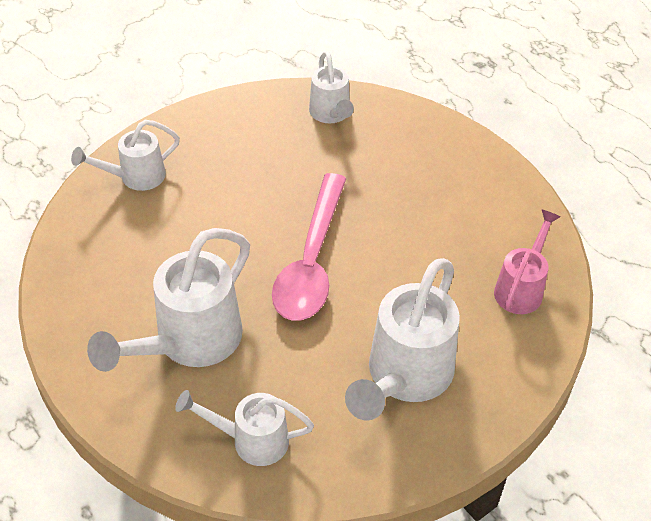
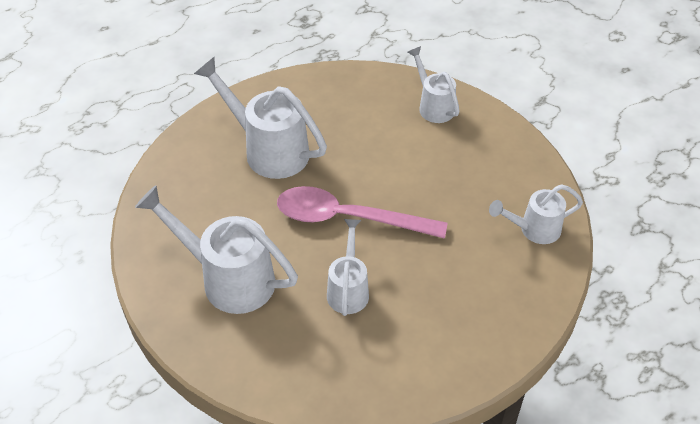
camera: 90 degrees right, 0 degrees up
white watering can [175,390,314,466] -> white watering can moved to [327,219,369,316]
pink watering can [494,210,561,314] -> none

